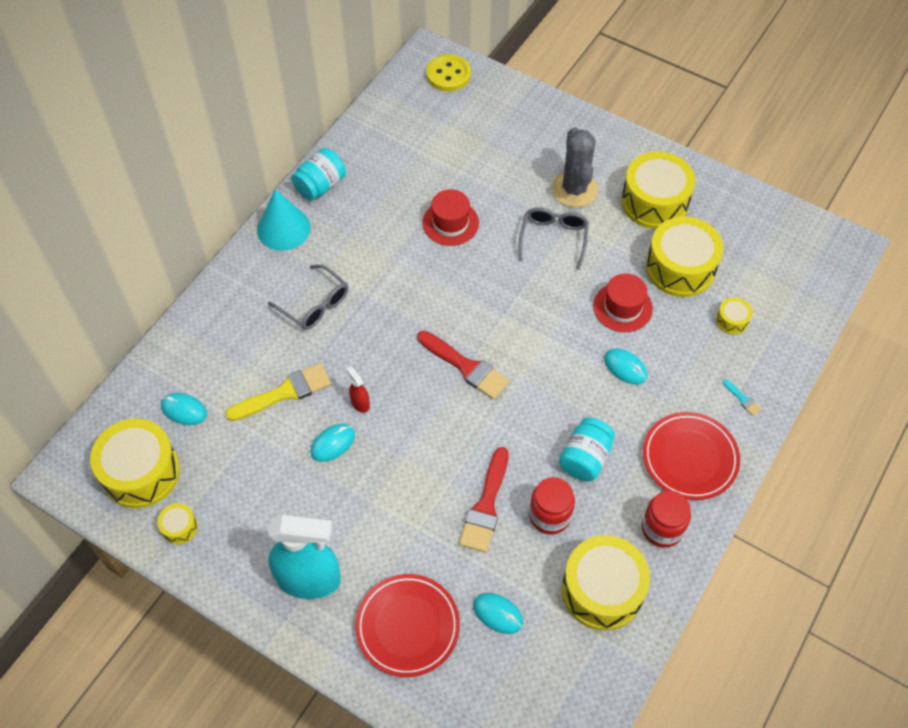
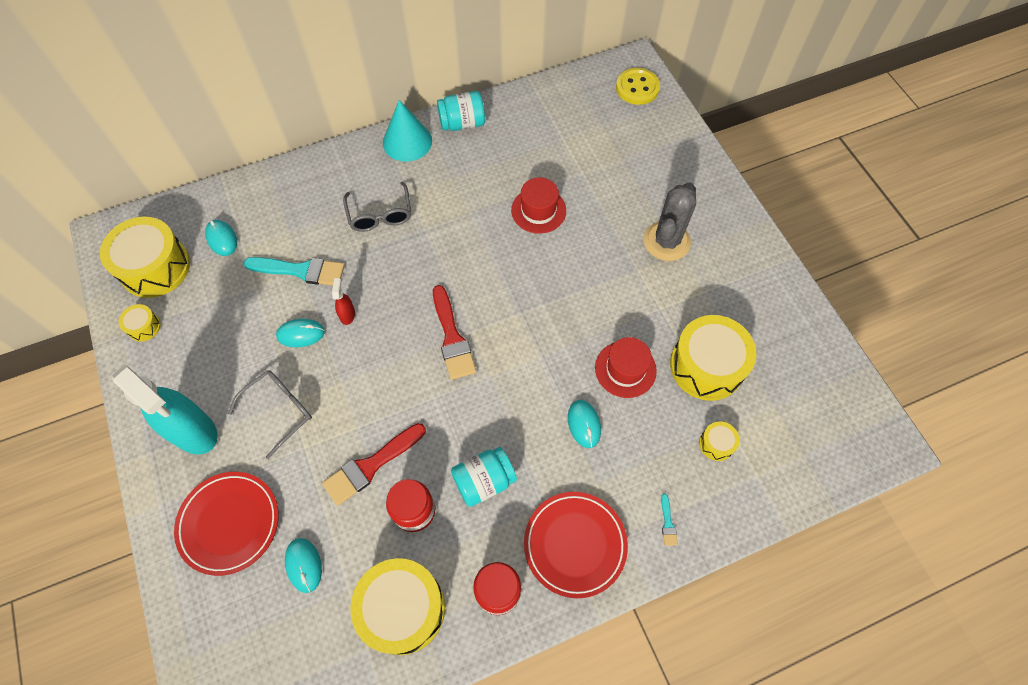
camera: 35 degrees right, 5 degrees up
yellow brush [225,363,331,421] -> turquoise brush [243,257,345,286]
grey glasses [519,207,589,270] -> grey glasses moved to [228,370,312,459]
yellow drum [621,151,695,229] -> none

